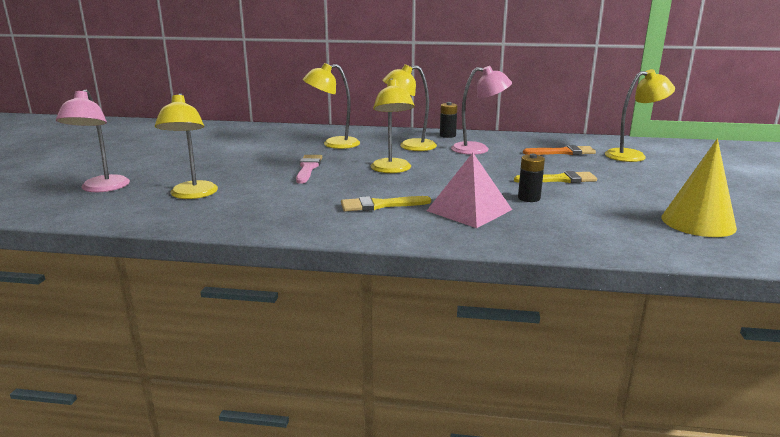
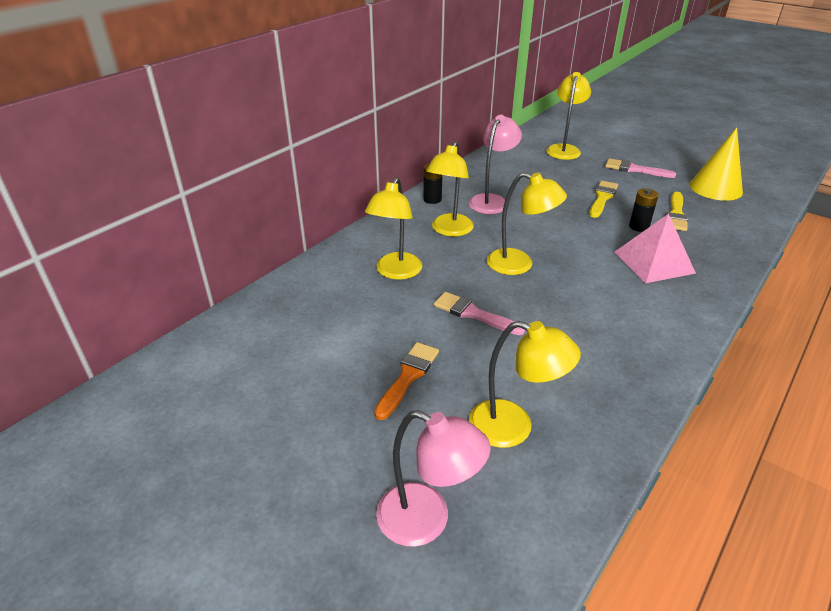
camera: 60 degrees left, 15 degrees up
yellow brush [341,196,431,211] -> yellow brush moved to [666,192,688,231]
orange brush [523,145,596,155] -> orange brush moved to [374,342,439,420]
none -> pink brush [605,158,676,178]

